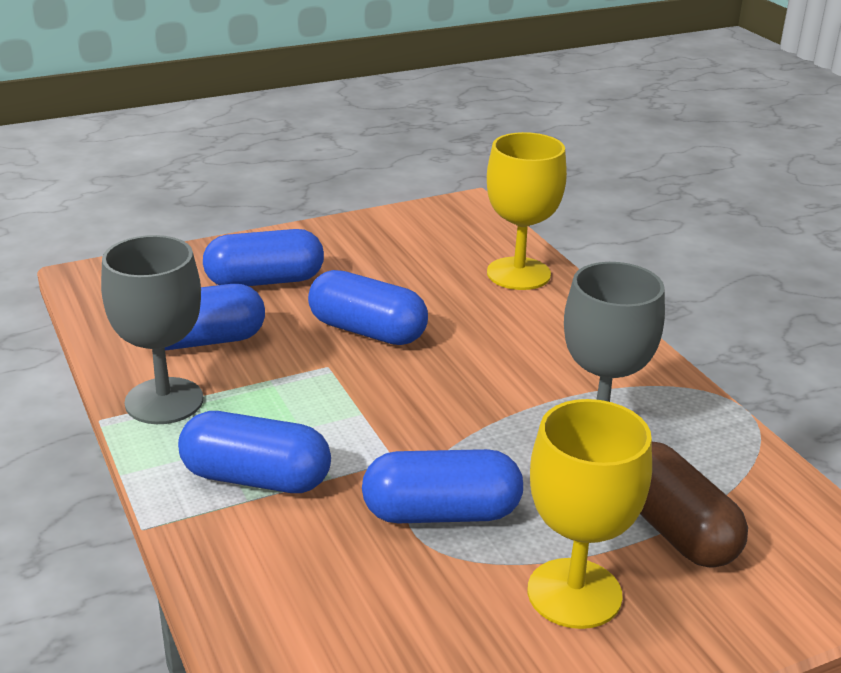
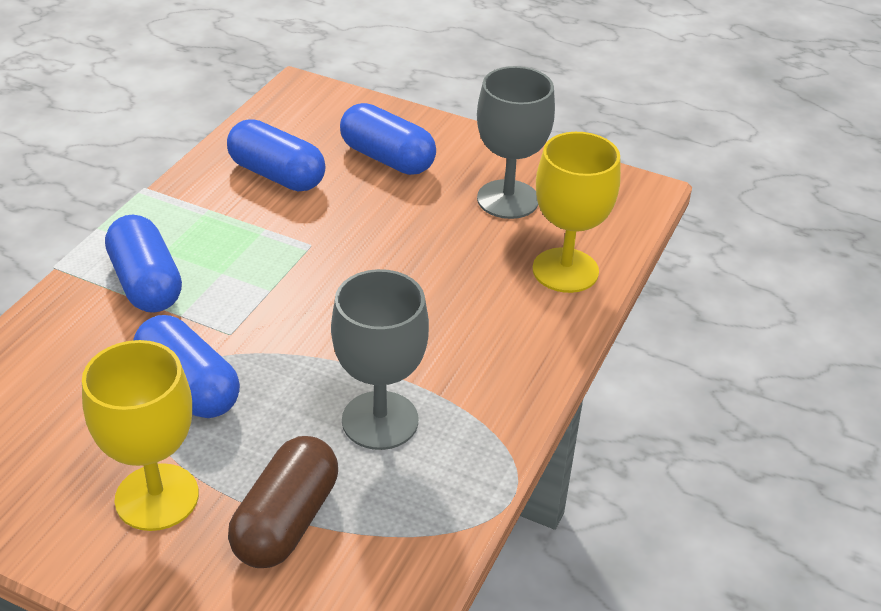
camera: 50 degrees right, 10 degrees up
grey goblet [101,235,203,424] -> grey goblet moved to [477,66,555,219]
blue capsule [308,270,428,345] -> none

